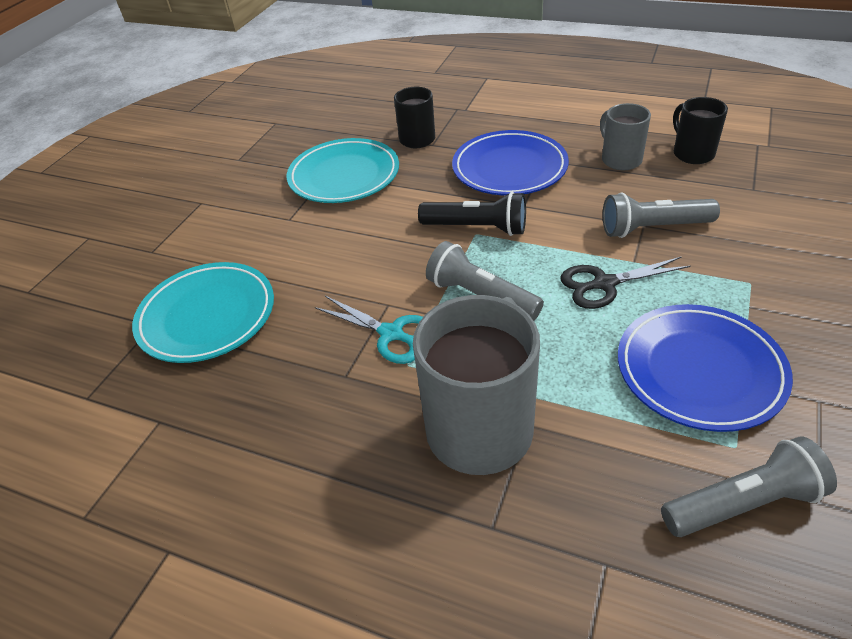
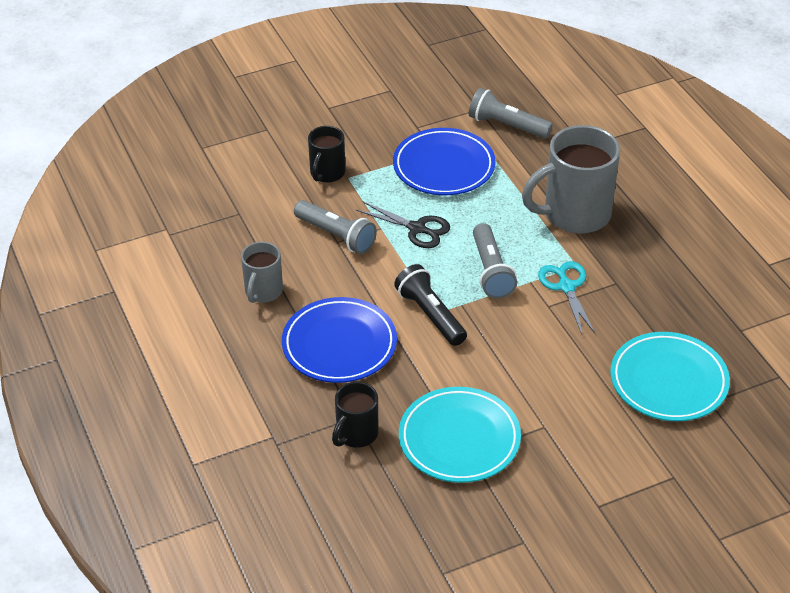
camera: 140 degrees left, 0 degrees up
black mug [673,97,728,164] -> black mug moved to [308,126,345,183]

